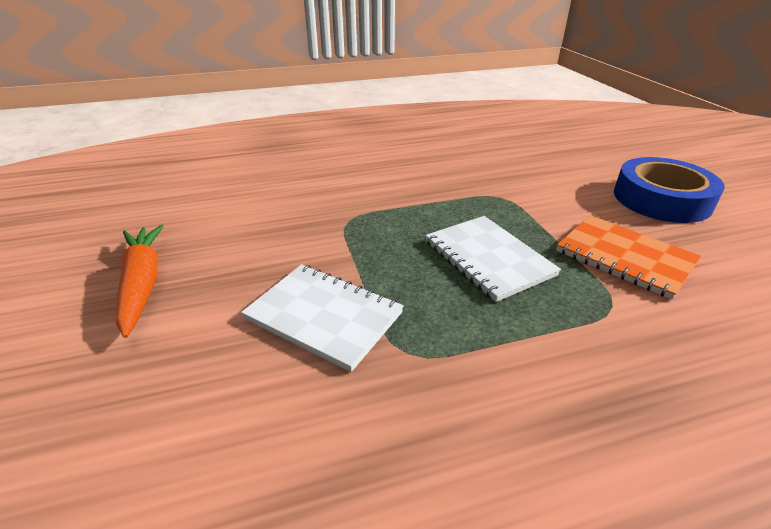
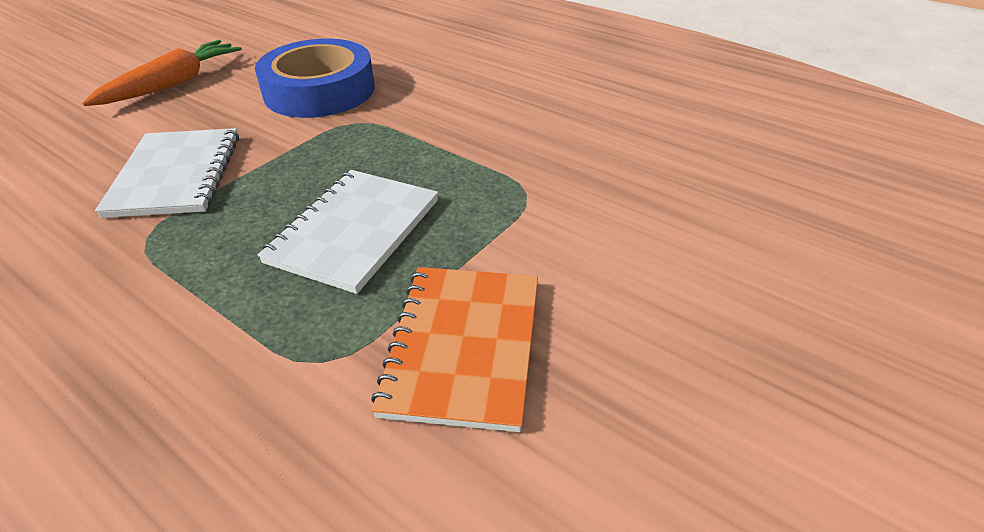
camera: 55 degrees right, 5 degrees up
blue tape [614,157,725,223] -> blue tape moved to [255,39,375,118]

